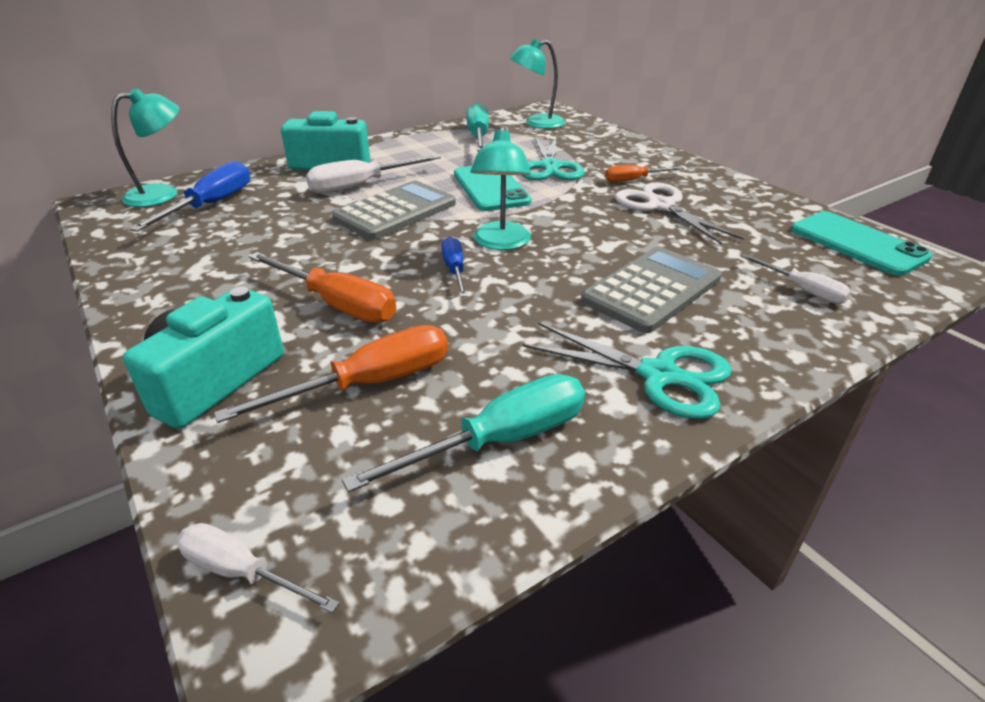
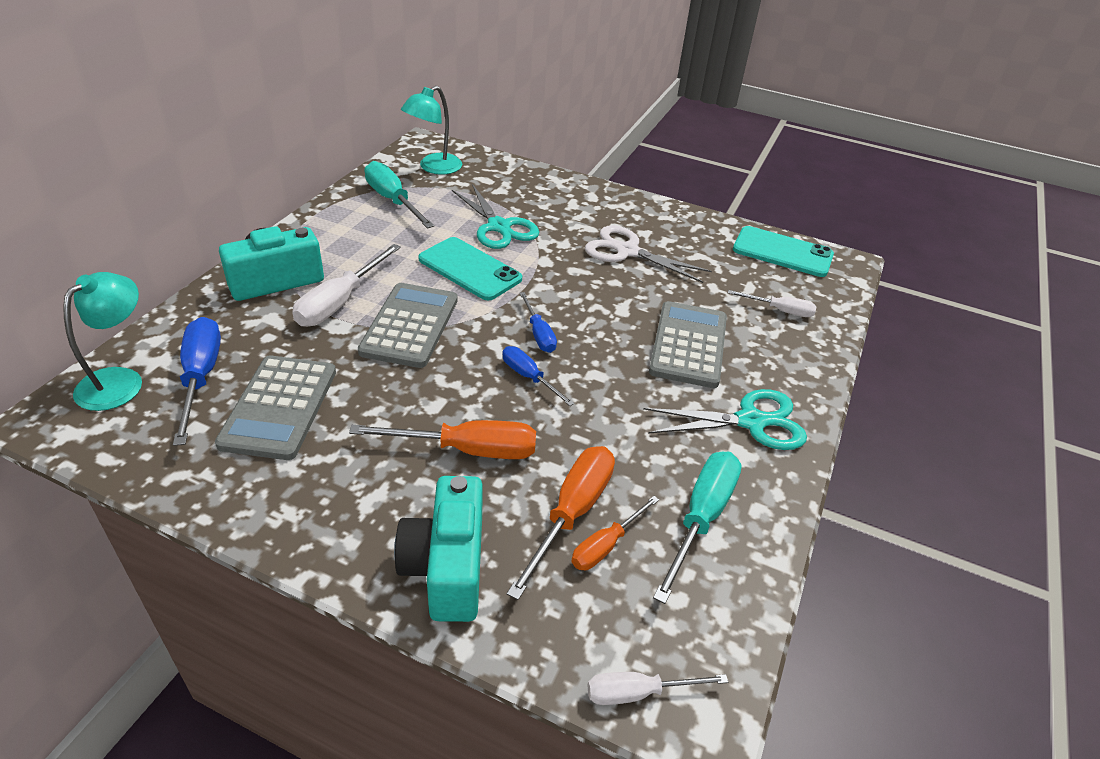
camera: 35 degrees left, 5 degrees up
turquoise lamp [471,126,531,250] -> blue screwdriver [519,292,557,353]
orange screwdriver [605,165,684,182] -> orange screwdriver moved to [571,496,659,570]
none -> grey calculator [215,355,336,460]

